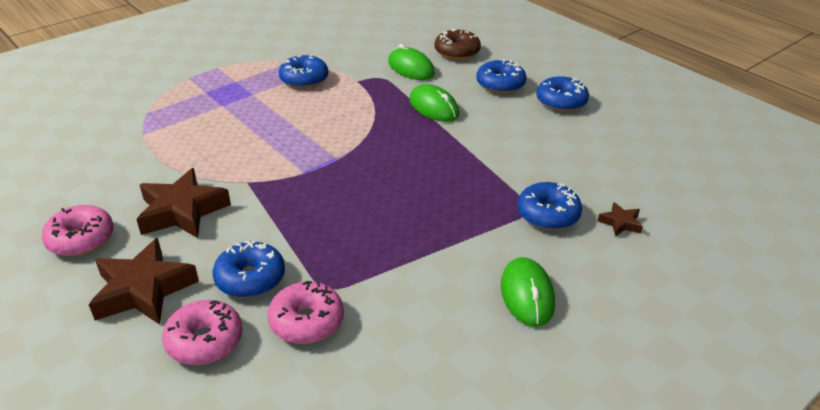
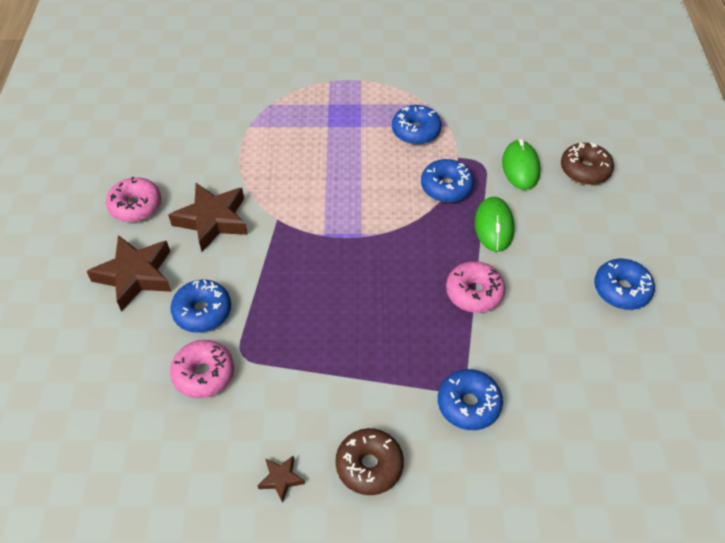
camera: 40 degrees right, 15 degrees up
pink donut [162,300,243,365] -> pink donut moved to [446,261,505,313]
blue donut [476,59,527,94] -> blue donut moved to [421,159,474,202]
green mouse [501,257,555,327] -> brown donut [335,428,404,495]
brown star [598,202,643,237] -> brown star moved to [257,455,305,503]

